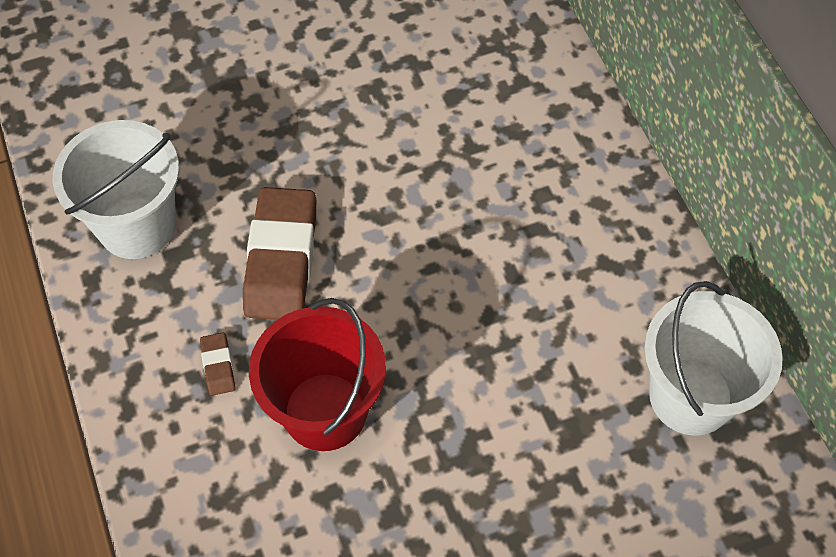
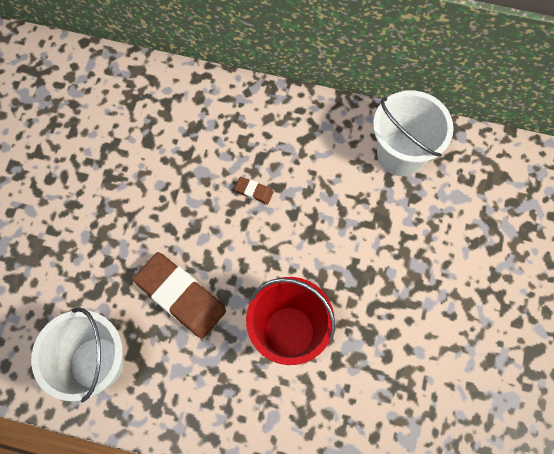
camera: 55 degrees left, 10 degrees up
brown eraser [200,333,235,396] -> brown eraser moved to [235,177,273,204]

